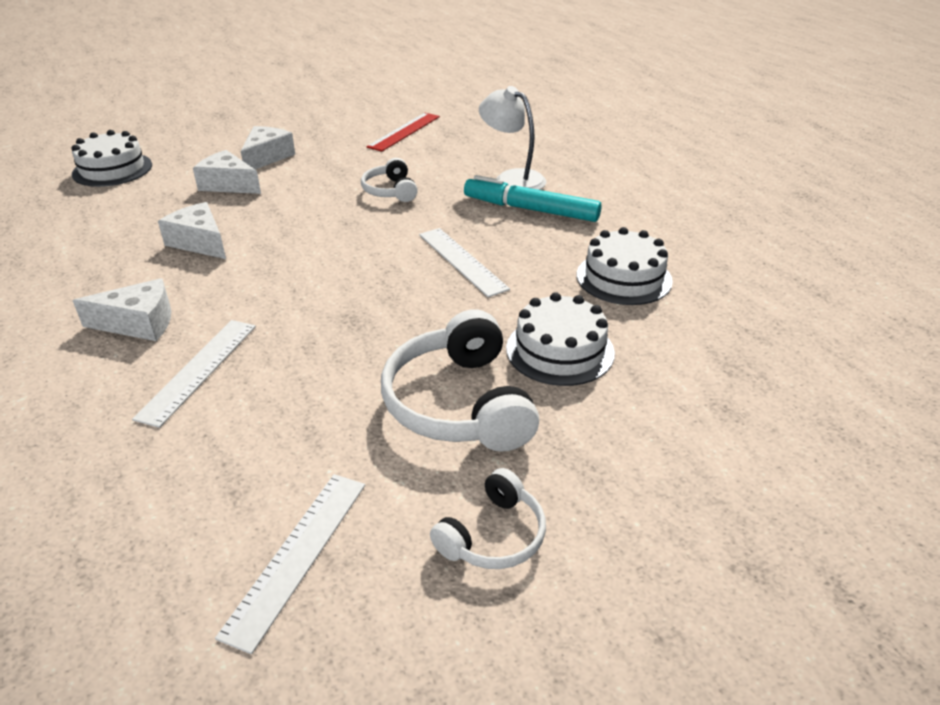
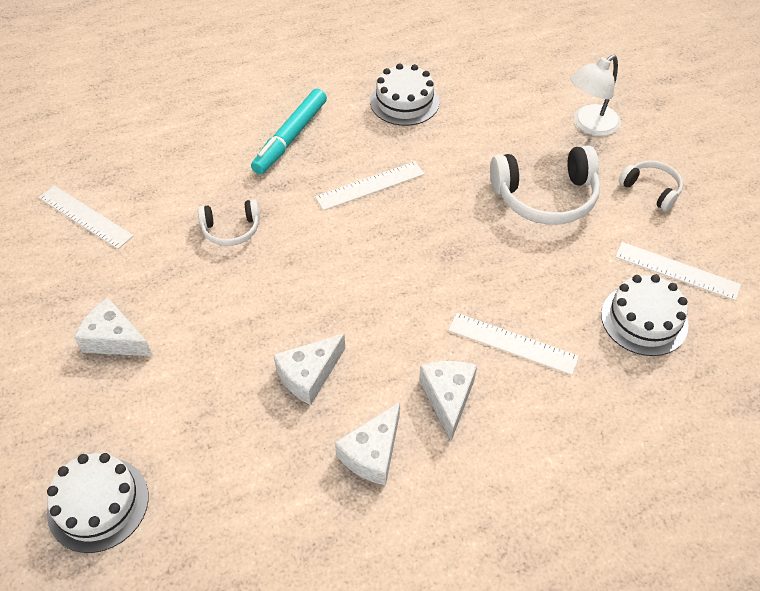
camera: 85 degrees left, 15 degrees up
white cheese [193,150,261,194] -> white cheese moved to [335,402,400,486]
red ruler [366,113,440,152] -> white ruler [38,186,134,249]
white lamp [479,86,546,190] -> white lamp moved to [570,55,621,136]
white cake [506,292,615,386] -> white cake moved to [601,275,688,356]

